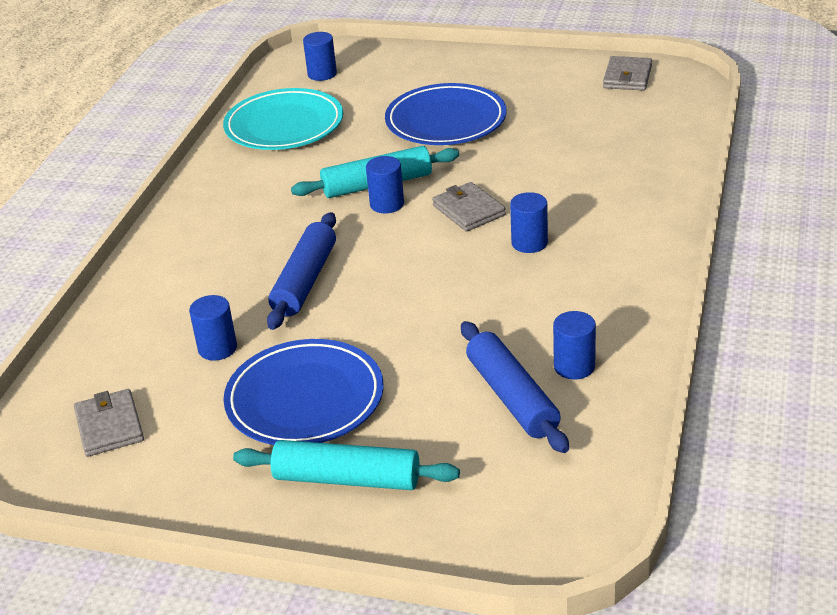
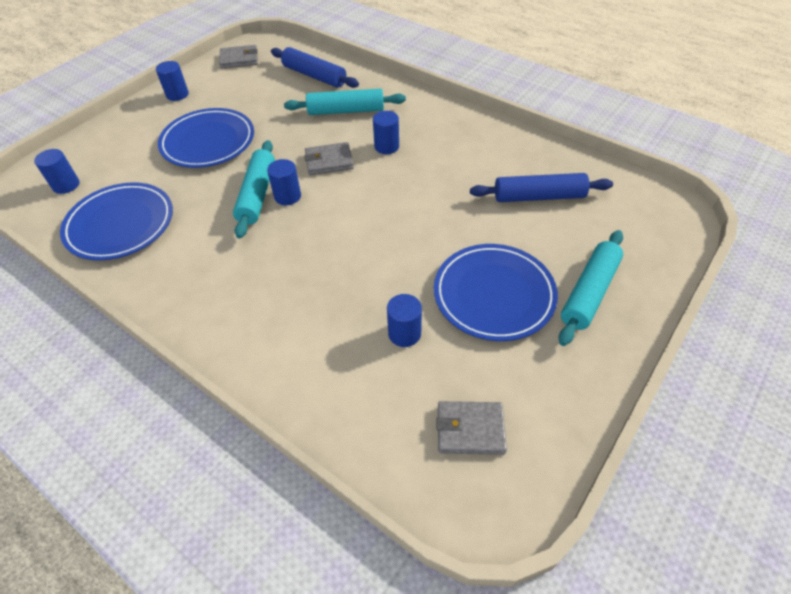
camera: 70 degrees left, 15 degrees up
turquoise plate [223,88,343,150] -> blue plate [60,182,173,260]
blue rolling pin [267,212,336,330] -> blue rolling pin moved to [271,47,359,88]
blue cylinder [553,311,596,380] -> blue cylinder moved to [156,61,189,101]
grey wallet [603,56,652,91] -> grey wallet turned 45 degrees counterclockwise [219,45,258,69]
none -> turquoise rolling pin [284,89,406,115]

